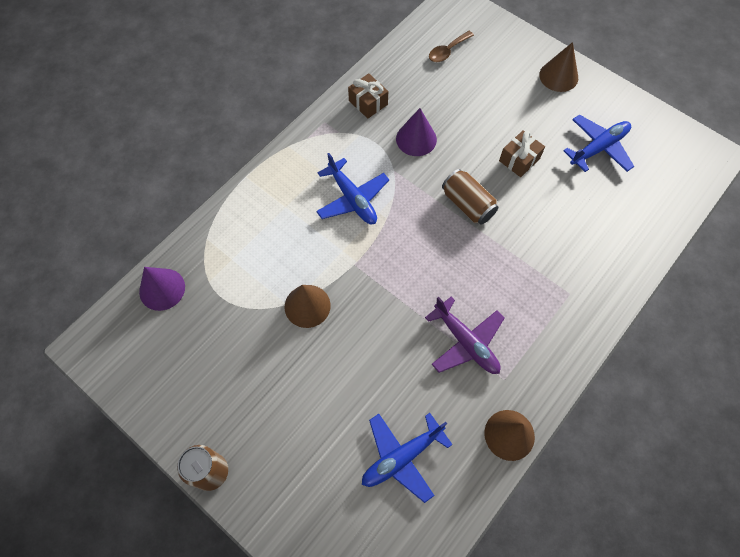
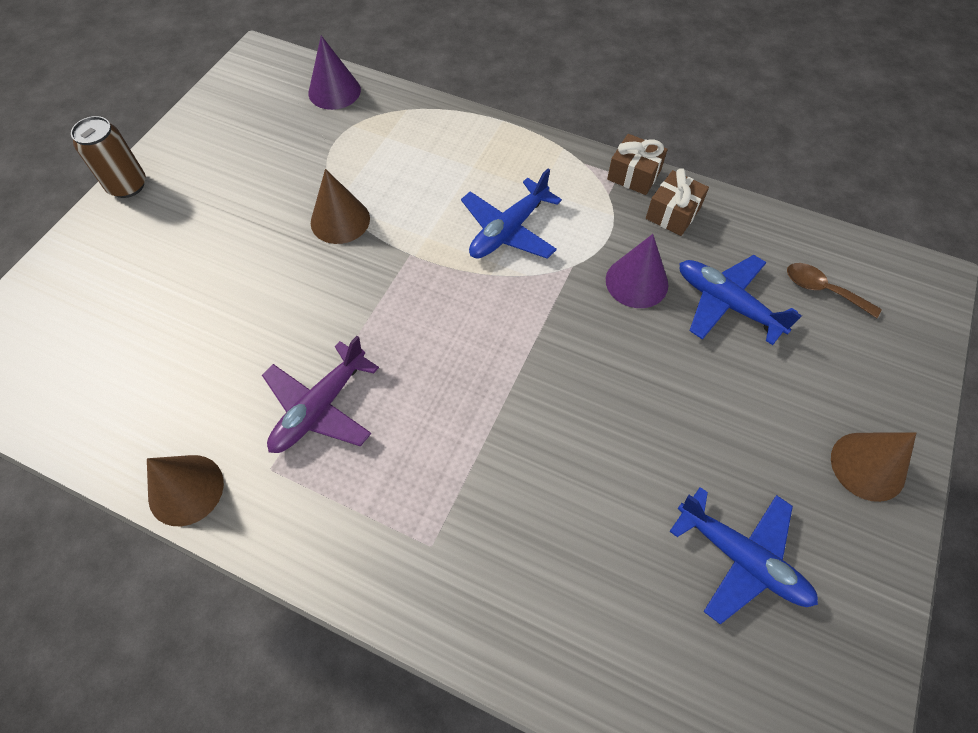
camera: 75 degrees right, 5 degrees down
blue plane [362,413,453,503] -> blue plane moved to [680,255,802,345]
brown can [442,169,498,225] -> none
brown gift [499,130,545,177] -> brown gift moved to [607,134,668,195]

